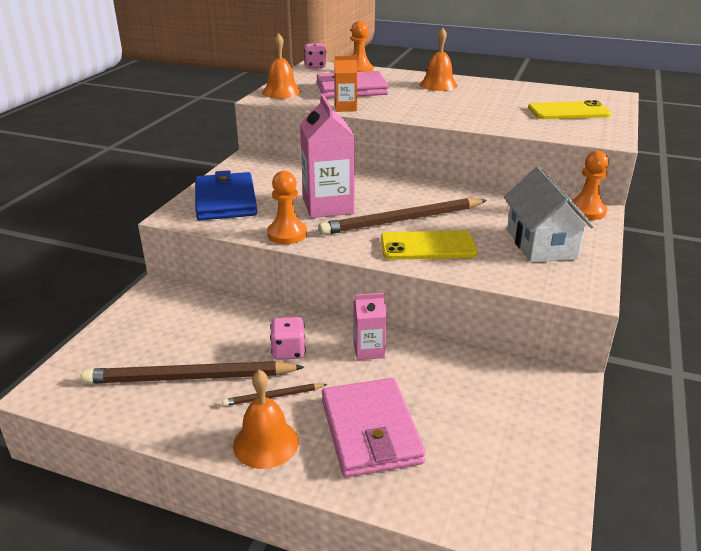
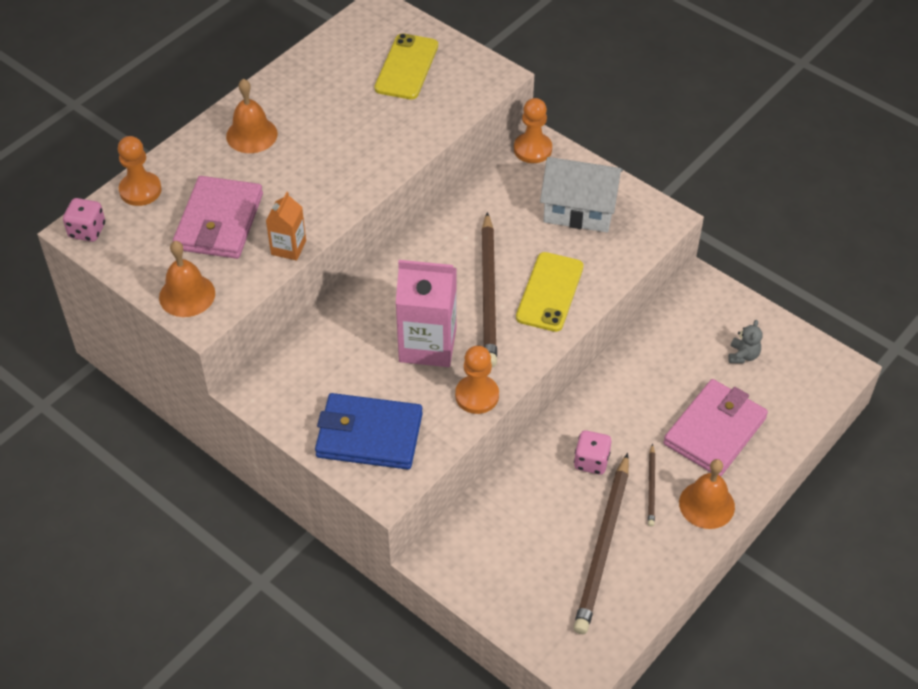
camera: 70 degrees left, 20 degrees up
pink wallet [322,378,426,477] -> pink wallet turned 60 degrees counterclockwise [663,379,768,476]
pink carton [353,293,387,360] -> none
none -> grey teddy bear [728,320,762,363]

